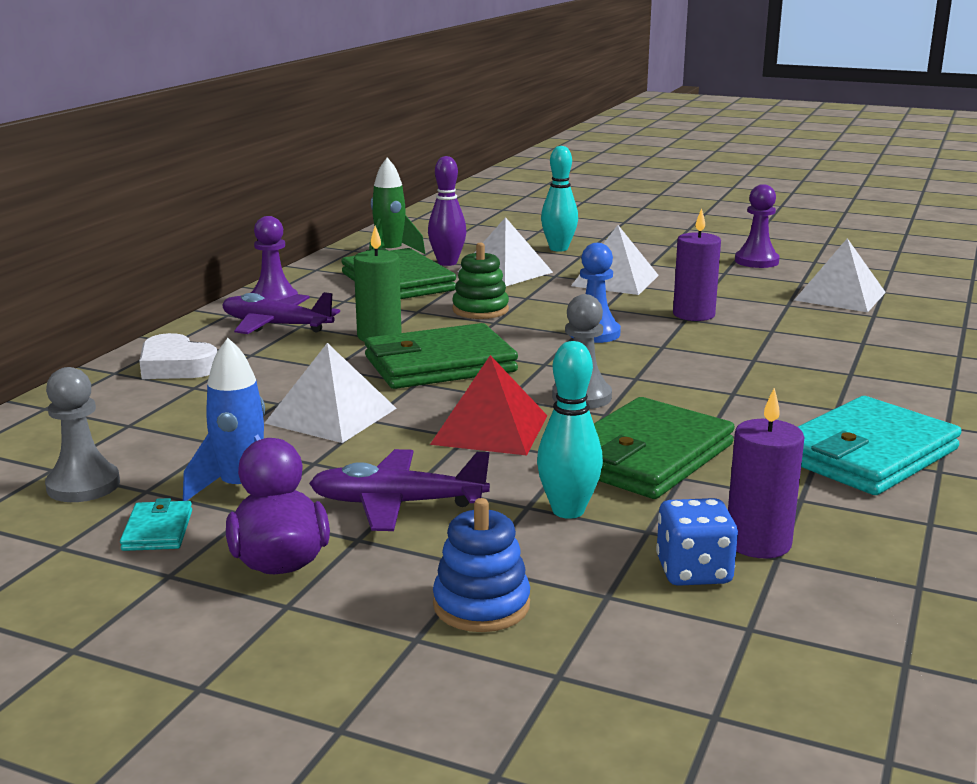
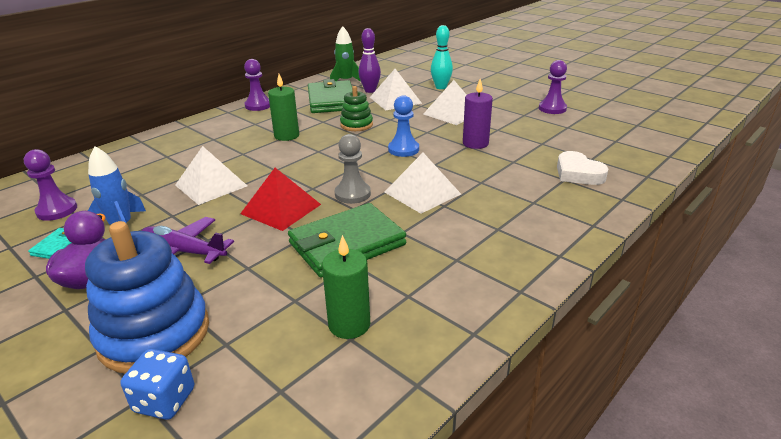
camera: 20 degrees right, 10 degrees up
grey pawn [45,367,120,502] -> purple pawn [24,149,77,221]
white heart [139,333,217,379] -> white heart moved to [557,151,608,185]
purple plane [222,292,340,334] -> none
green wallet [365,323,518,389] -> none
blue stacking toy [433,498,530,632] -> blue stacking toy [85,221,209,374], size x1.86
turquoise bowling pin [537,341,603,519] -> none
blue dice [656,498,738,586] -> blue dice moved to [121,349,194,420]
purple candle [728,388,805,559] -> green candle [322,235,370,339]
white pyramid [794,238,886,312] -> white pyramid moved to [385,153,461,213]
turquoise wallet [798,396,962,495] -> none

